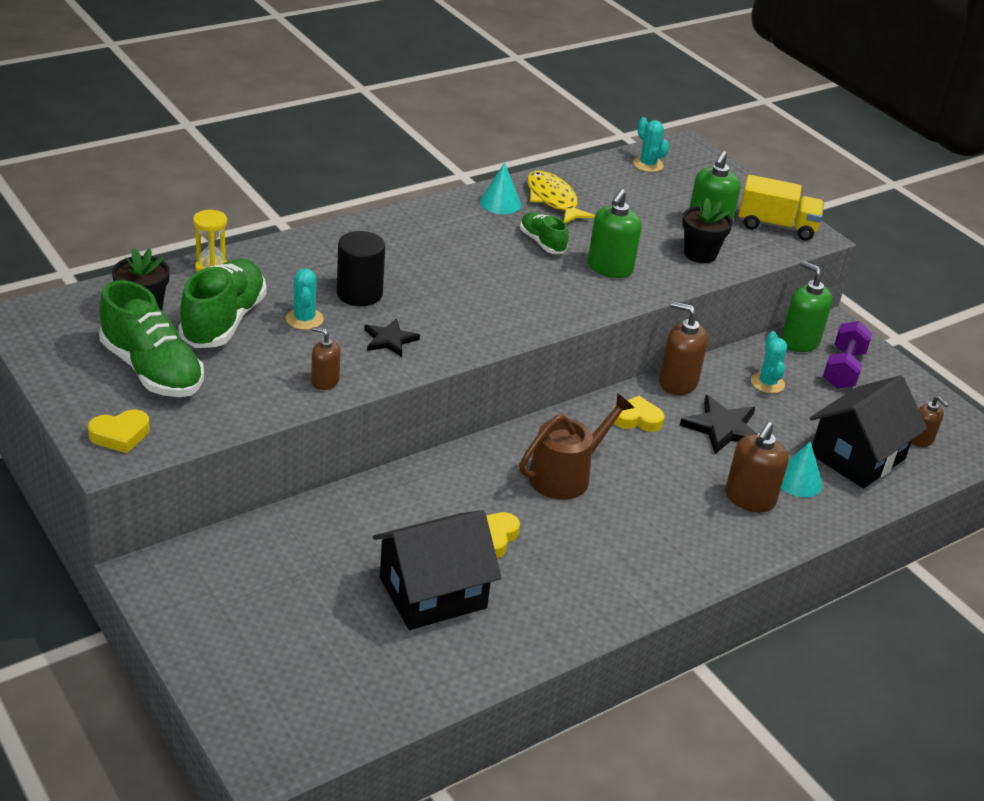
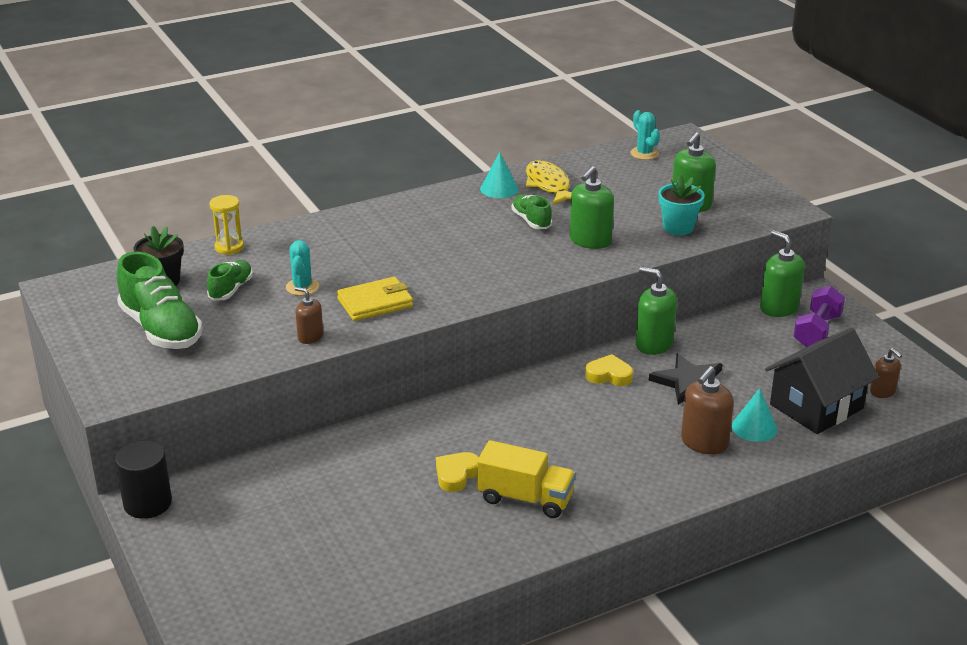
camera: 10 degrees right, 5 degrees down
yellow heart [88,409,150,453] -> none
green shoe [178,258,266,348] -> green shoe [207,260,253,301], size x0.55
black cylinder [337,231,385,306] -> black cylinder moved to [115,440,172,519]
black star [364,319,420,357] -> yellow wallet [337,277,413,321]
black house [373,510,502,630] -> none
brown watering can [519,393,634,500] -> none
brown soap dispenser [659,301,708,395] -> green soap dispenser [636,267,677,355]
black flower pot [682,197,733,263] -> turquoise flower pot [658,174,705,235]
yellow truck [739,175,824,241] -> yellow truck moved to [477,440,576,518]
turquoise cactus [751,331,787,393] -> none

